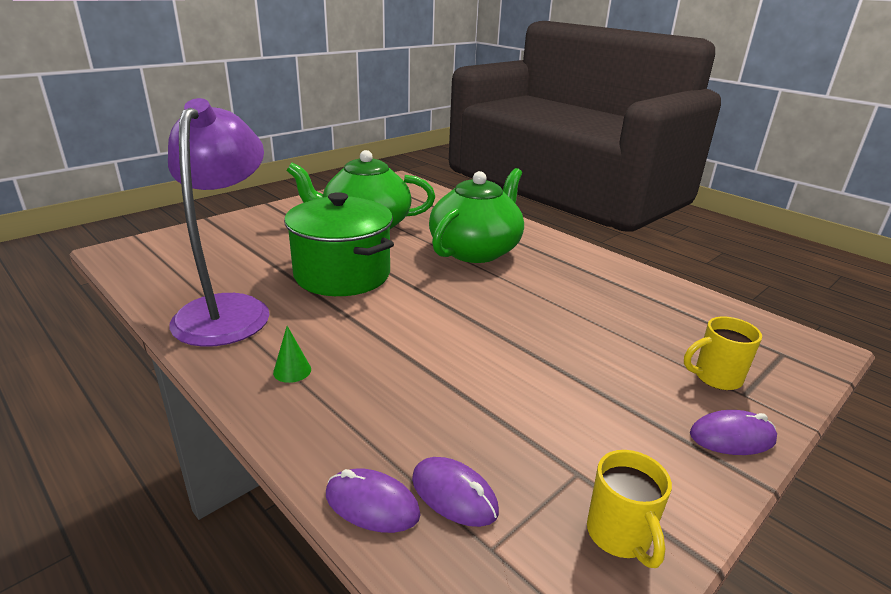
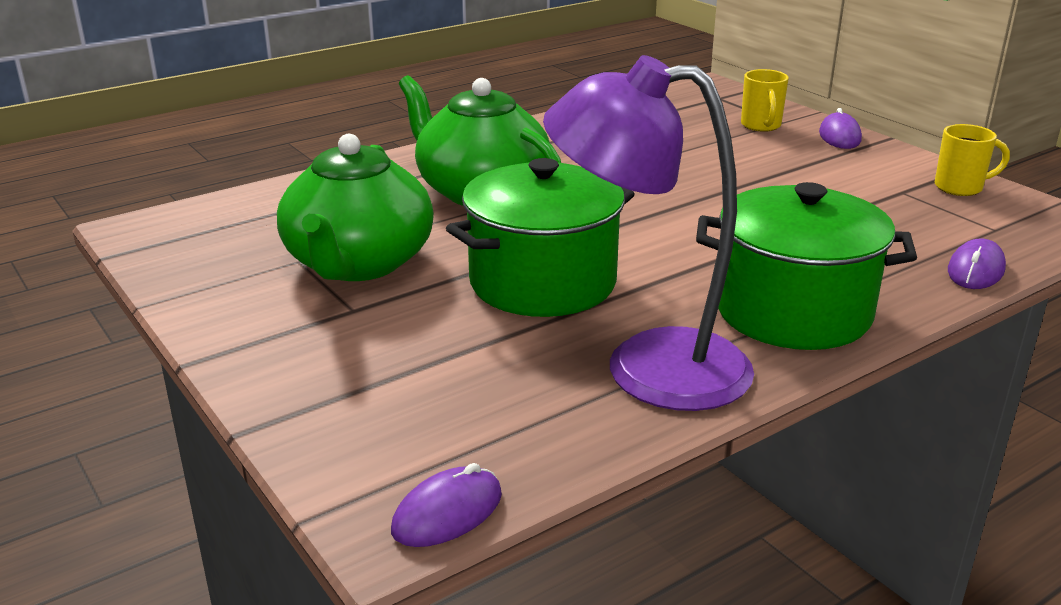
camera: 80 degrees left, 0 degrees up
green cone [273,326,311,383] -> green pot [696,182,917,350]
purple mouse [412,457,499,527] -> purple mouse moved to [391,463,502,547]

